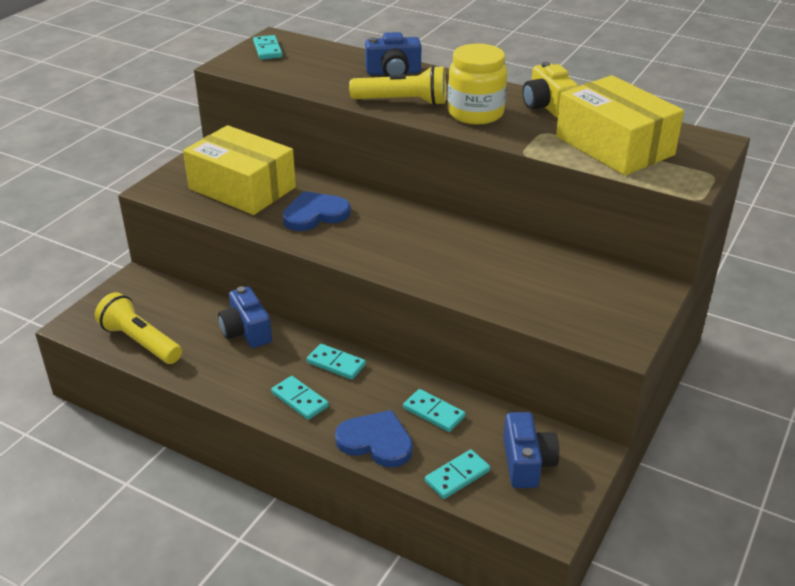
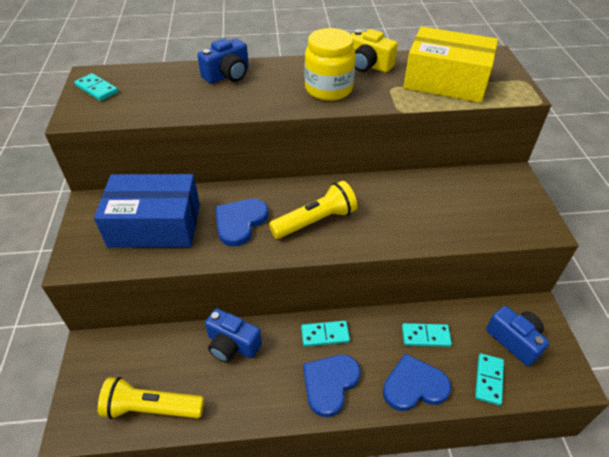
camera: 35 degrees left, 10 degrees up
yellow box [183,125,296,215] -> blue box [94,174,200,248]
turquoise domino [271,376,329,420] -> blue heart [303,355,360,417]
yellow flashlight [349,65,446,106] -> yellow flashlight moved to [269,181,357,239]

